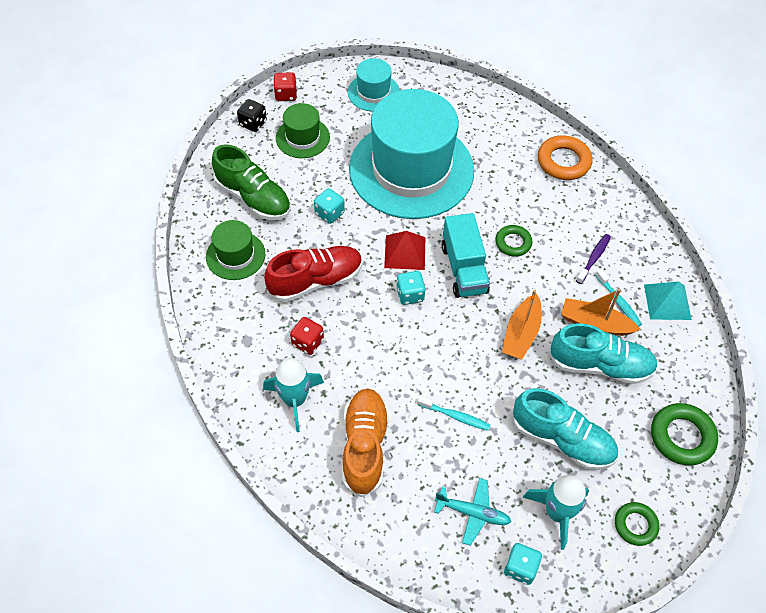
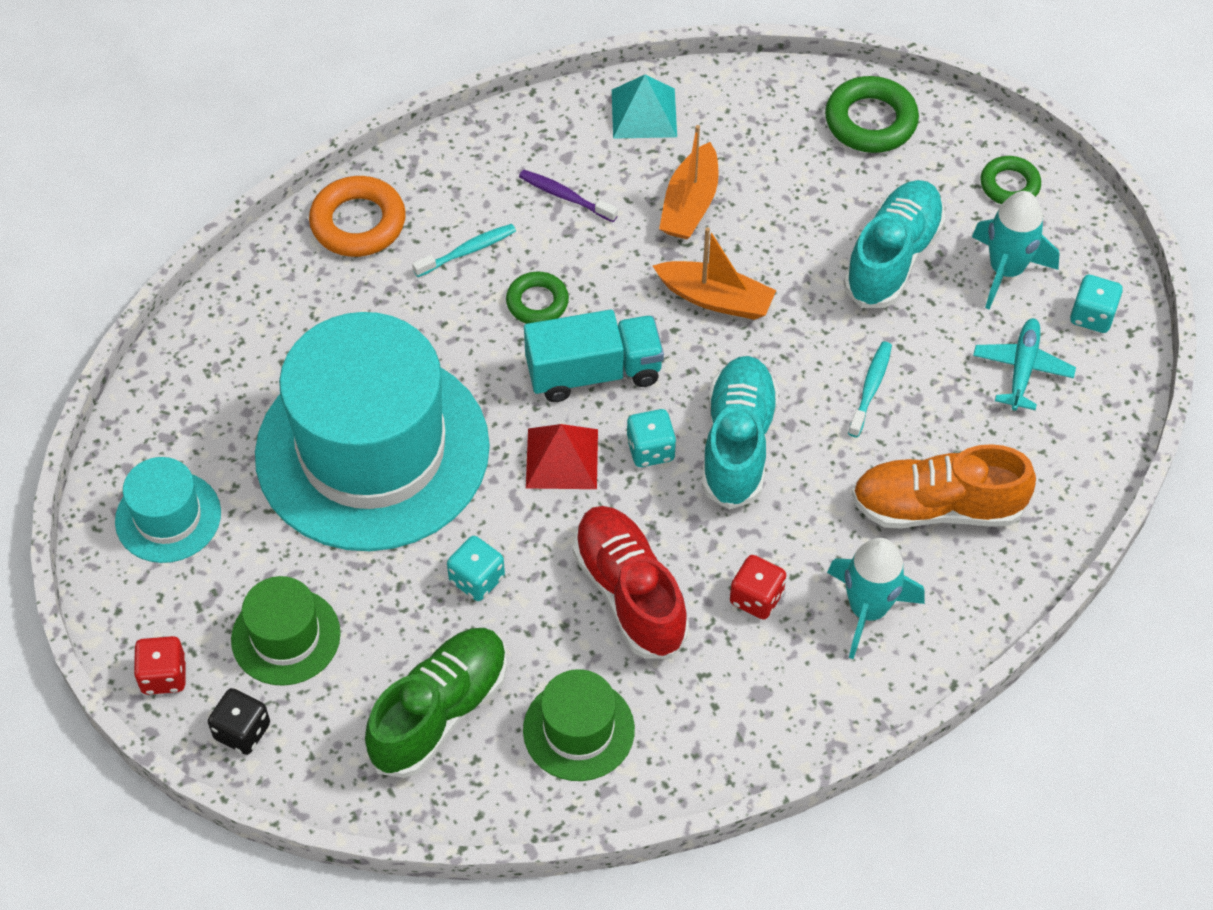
camera: 90 degrees left, 0 degrees up
turquoise shoe [549,323,658,384] -> turquoise shoe moved to [702,356,779,510]
turquoise toothbrush [595,269,642,327] -> turquoise toothbrush moved to [412,224,516,277]

